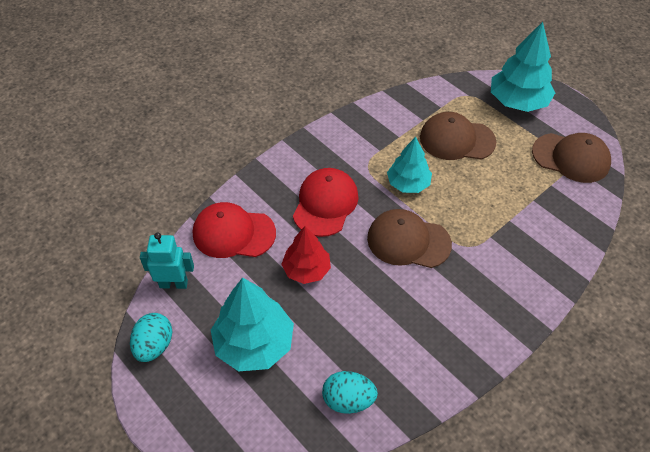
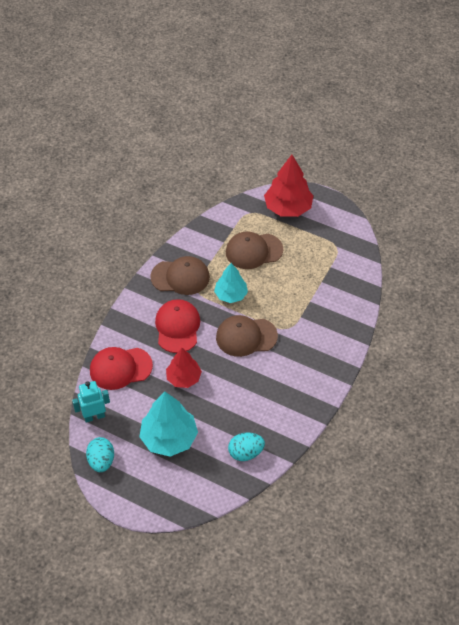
camera: 20 degrees left, 0 degrees up
turquoise tree [491,22,555,112] -> red tree [264,155,313,217]
brown cap [532,133,611,183] -> brown cap moved to [150,256,210,295]

